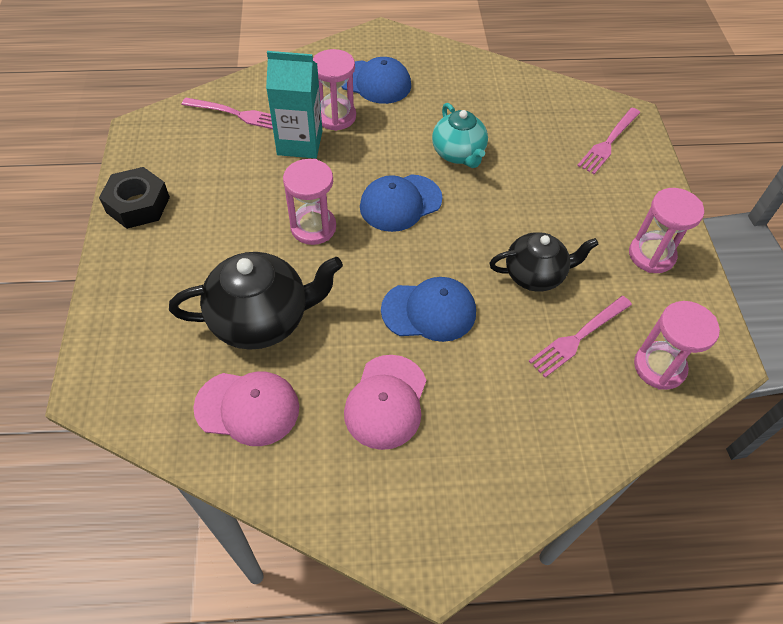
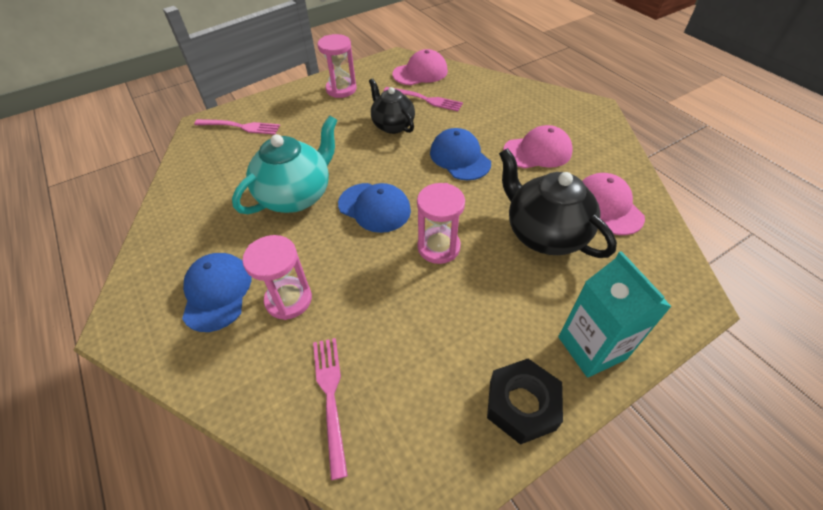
camera: 115 degrees left, 5 degrees down
turquoise carton [266,51,322,158] -> turquoise carton moved to [558,251,672,378]
turquoise teapot [432,103,488,168] -> turquoise teapot [232,116,338,214], size x1.52
pink hourglass [634,301,720,390] -> pink cap [393,49,448,85]

